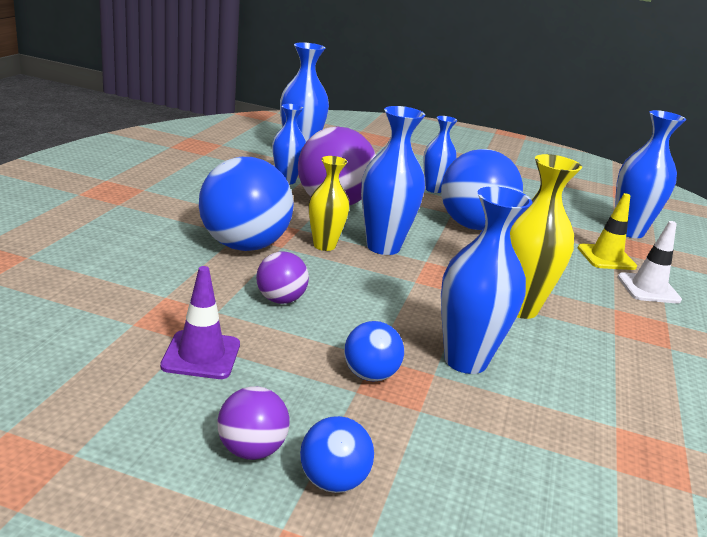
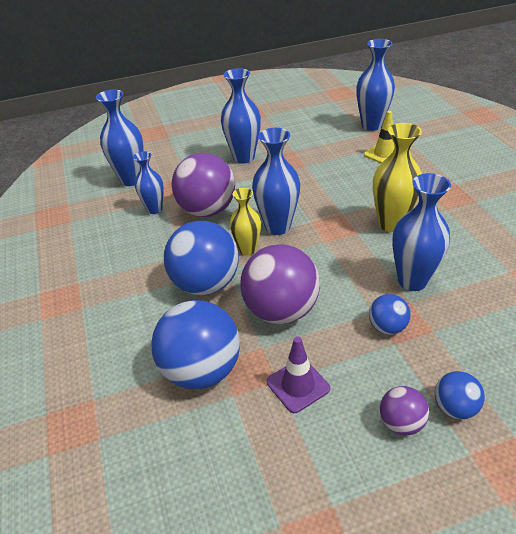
camera: 30 degrees left, 15 degrees up
purple ball [256,252,309,304] -> purple ball [240,244,320,324], size x2.00
blue vase [423,116,457,193] -> blue vase [221,68,261,164], size x1.56
blue ball [441,149,523,230] -> blue ball moved to [151,300,240,389]
white traffic cone [618,221,682,304] -> none

